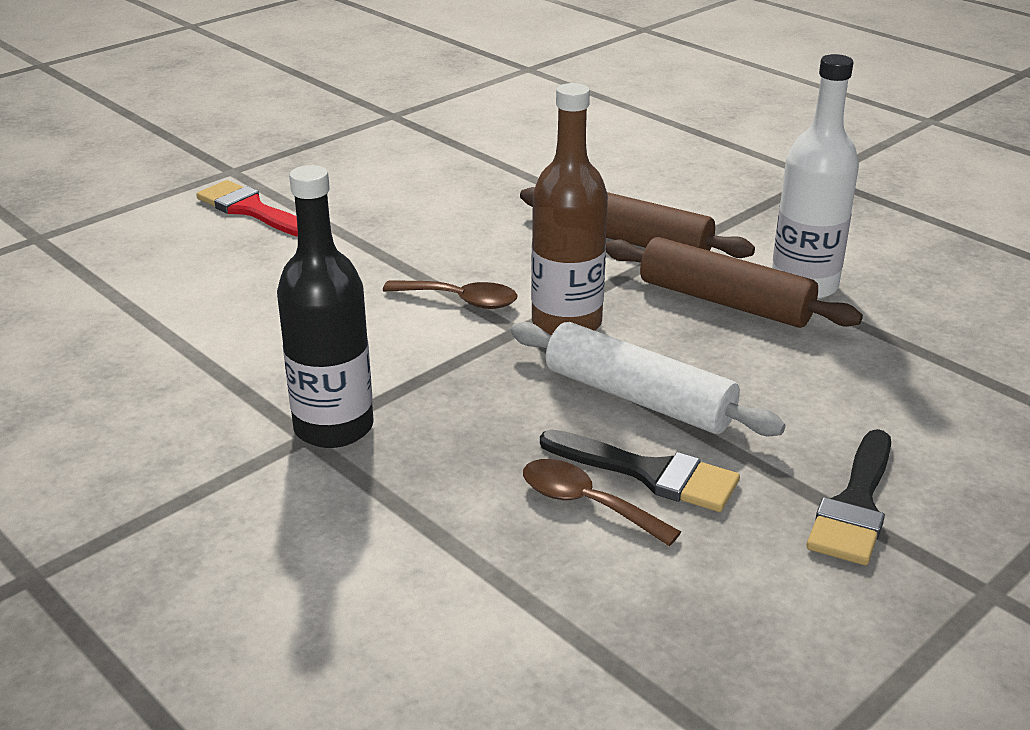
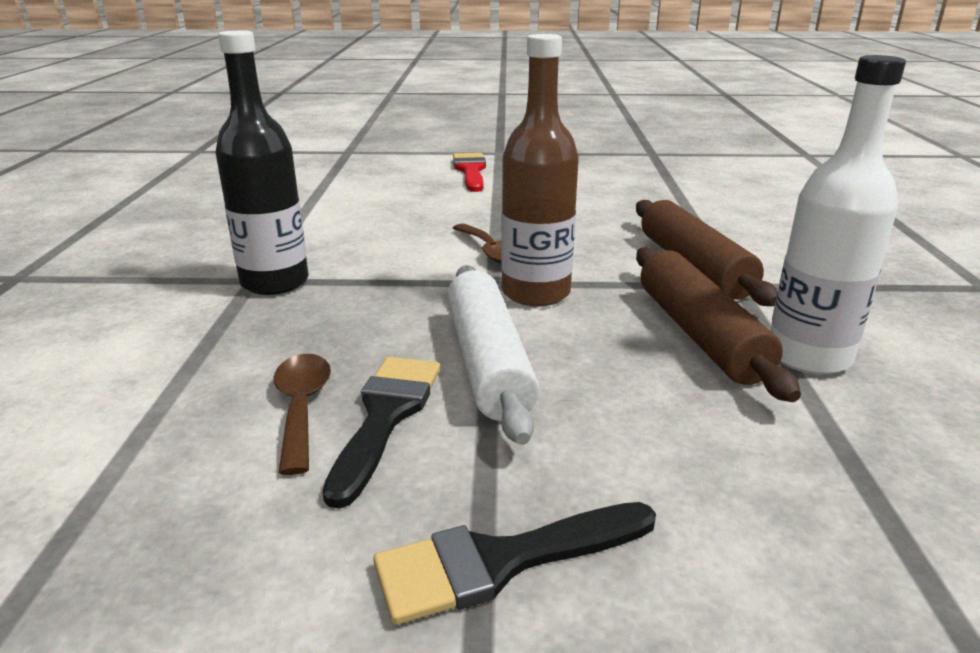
camera: 45 degrees right, 5 degrees down
black brush [540,429,740,512] -> black brush turned 150 degrees counterclockwise [322,357,440,509]

